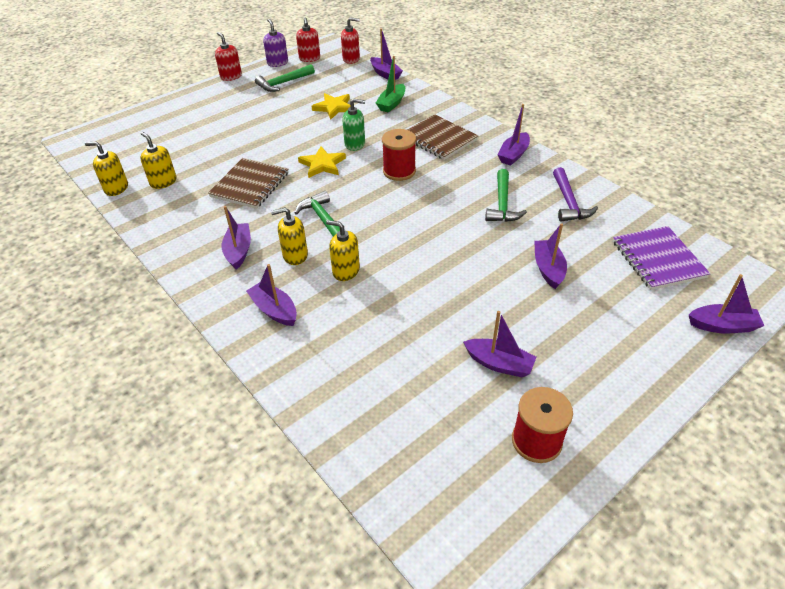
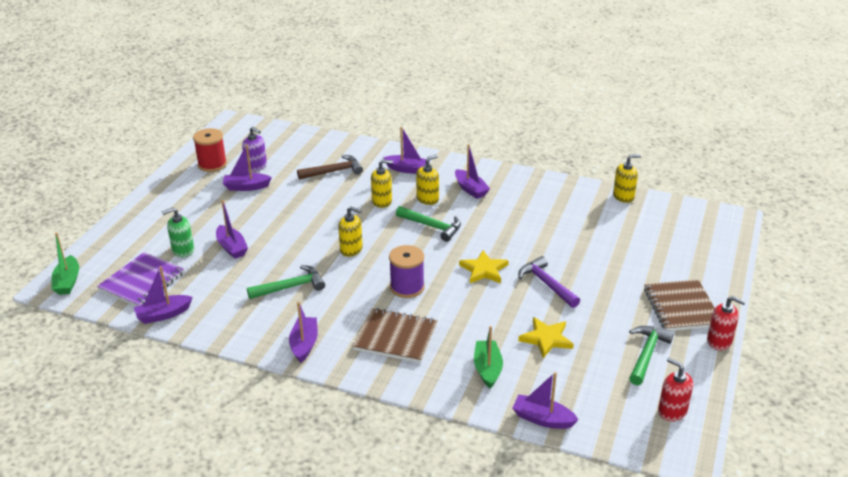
camera: 150 degrees right, 10 degrees down
yellow soap dispenser [140,132,177,189] -> yellow soap dispenser moved to [338,206,363,257]
brown notebook [208,158,288,209] -> brown notebook moved to [644,280,715,331]
purple soap dispenser [263,19,288,67] -> purple soap dispenser moved to [242,127,267,172]
red soap dispenser [341,17,360,64] -> none
green soap dispenser [342,99,365,151] -> green soap dispenser moved to [162,207,194,257]
red spool [382,129,416,181] -> purple spool [389,245,425,298]
green hammer [485,169,527,222] -> green hammer turned 90 degrees clockwise [247,265,325,299]
purple hammer [553,167,598,221] -> purple hammer moved to [518,256,580,308]
purple notebook [613,226,711,290] -> purple notebook turned 75 degrees clockwise [97,252,184,306]
purple boat [689,274,764,333] -> purple boat moved to [134,266,193,324]
none -> green boat [52,232,79,295]
none -> brown hammer [297,155,363,180]

